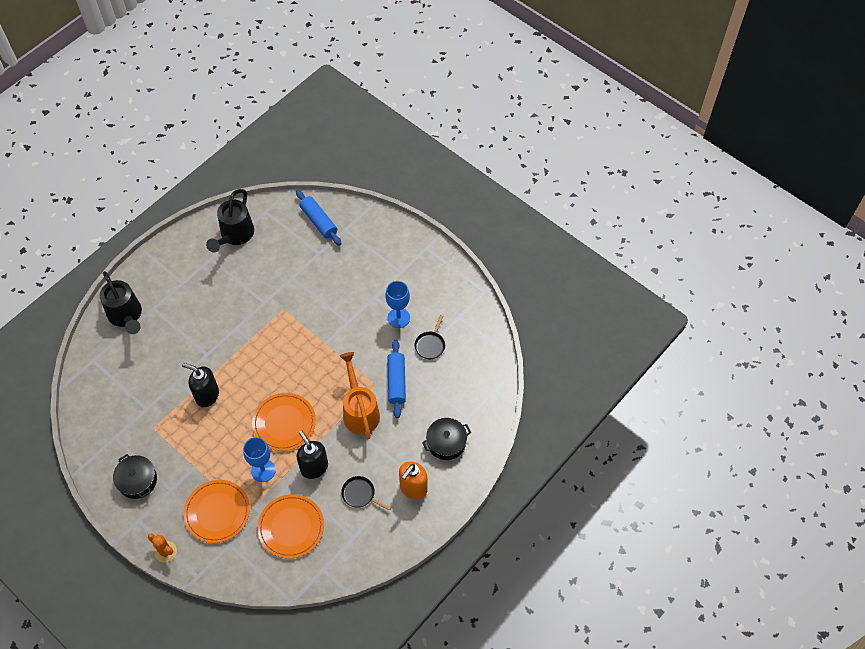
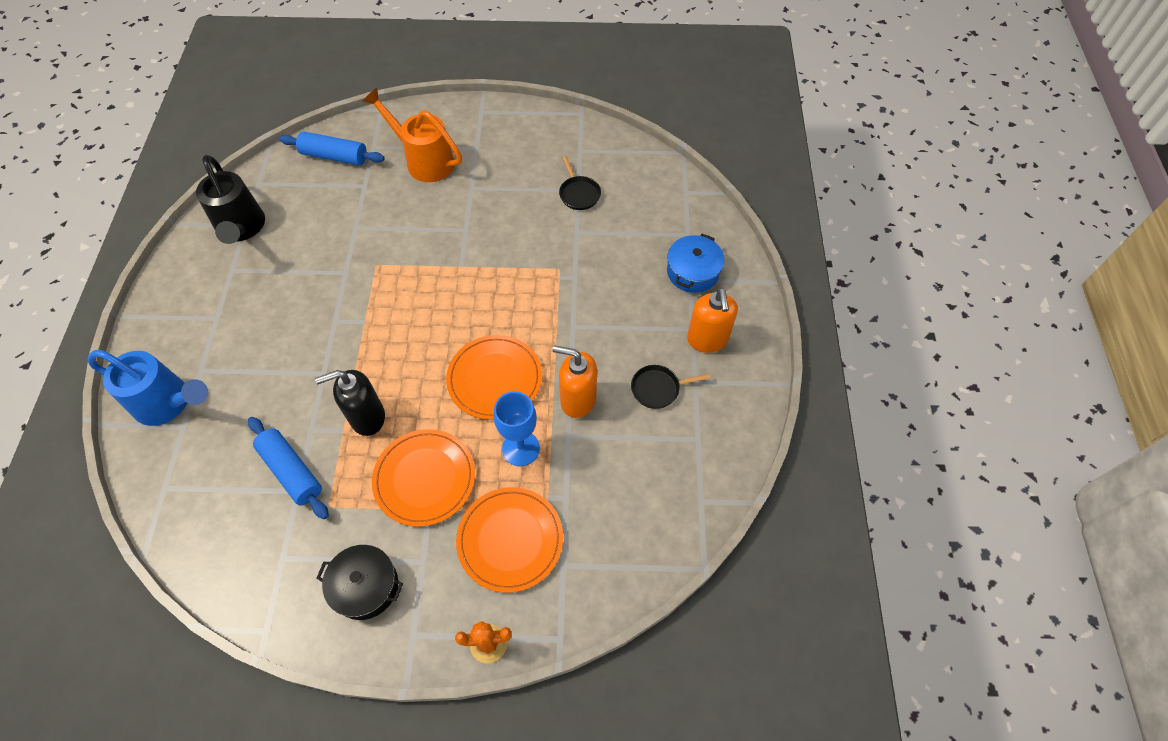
camera: 40 degrees left, 0 degrees up
black watering can [100,271,142,334] -> blue watering can [88,350,208,426]
orange plate [257,494,324,558] -> orange plate moved to [372,429,475,527]
black soap dispenser [297,431,328,479] -> orange soap dispenser [552,345,597,418]
orange watering can [340,352,380,439] -> orange watering can moved to [363,88,462,182]
blue goblet [385,281,410,328] -> none
blue rolling pin [387,340,406,418] -> blue rolling pin moved to [248,417,329,519]
black pot [422,418,471,460] -> blue pot [667,234,725,293]

